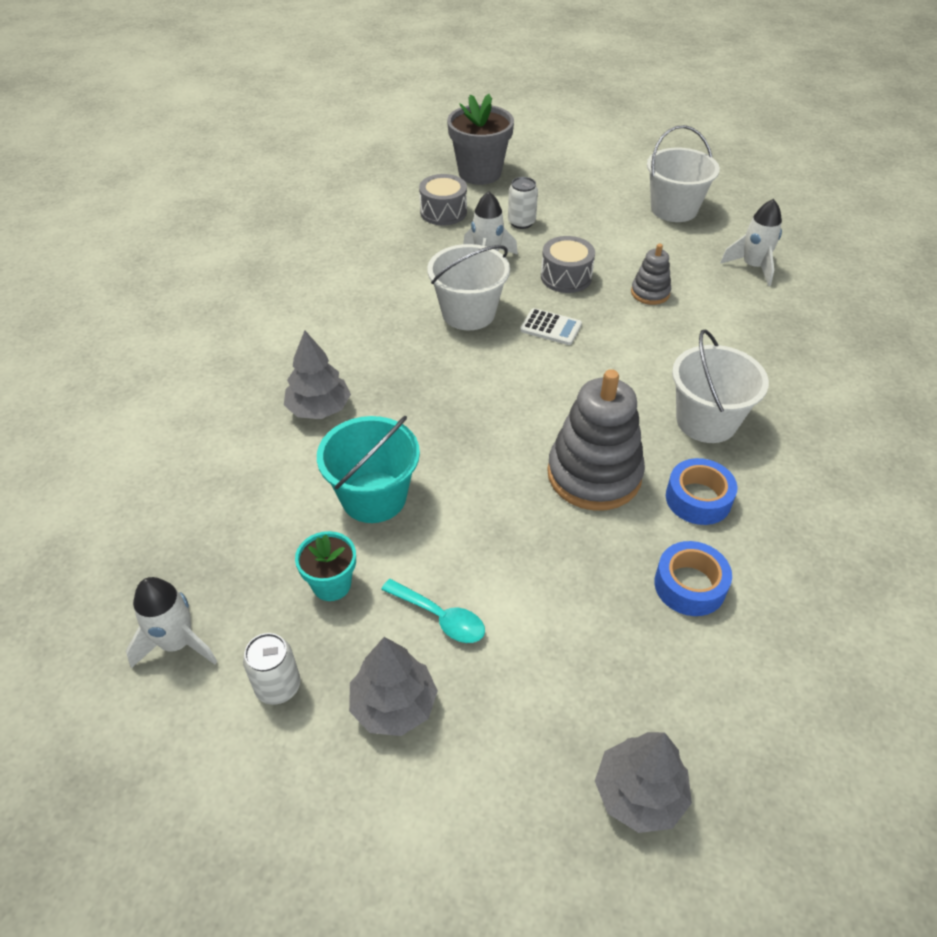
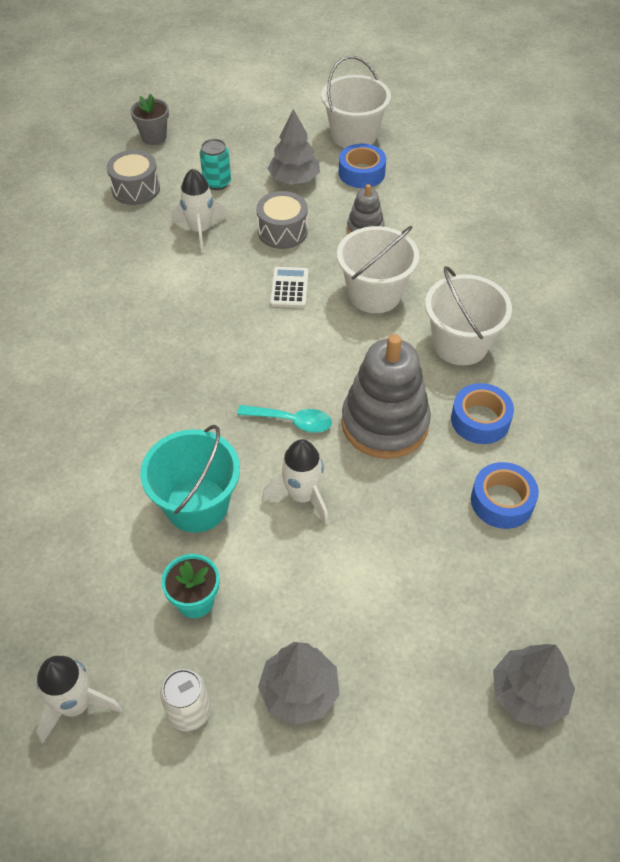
camera: 20 degrees left, 5 degrees up
grey tree [284,330,351,419] -> grey tree moved to [267,109,320,185]
turquoise spoon [381,579,485,643] -> turquoise spoon moved to [237,405,332,433]
white bucket [427,244,510,330] -> white bucket moved to [337,226,419,313]
grey flower pot [447,94,514,185] -> grey flower pot [130,94,169,145], size x0.56
white can [508,177,538,229] -> turquoise can [200,139,231,190]
white calculator [520,308,582,345] -> white calculator turned 90 degrees counterclockwise [270,267,309,308]
white rocket [720,199,782,286] -> white rocket moved to [262,439,329,525]
none -> blue tape [339,144,386,188]

